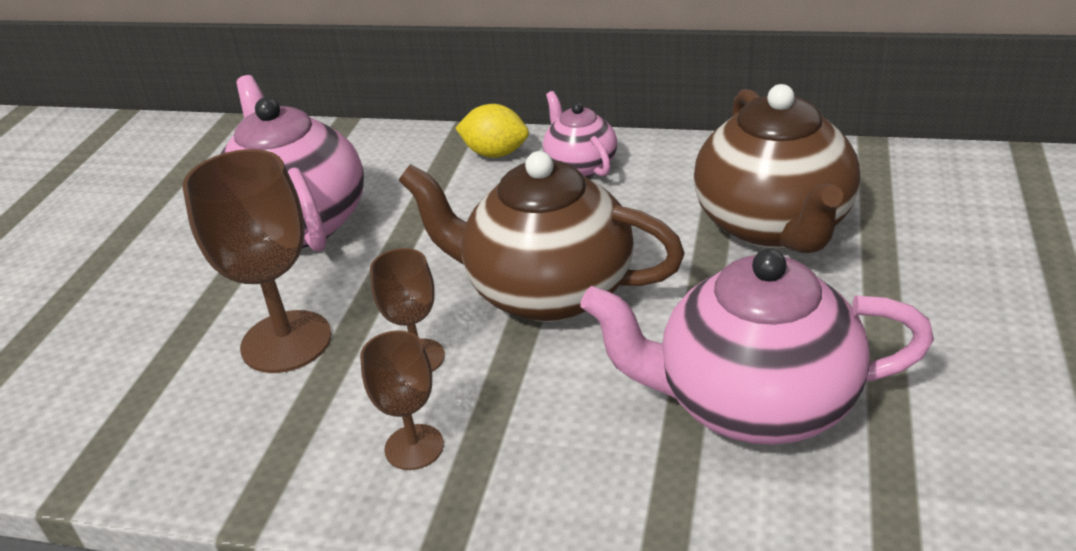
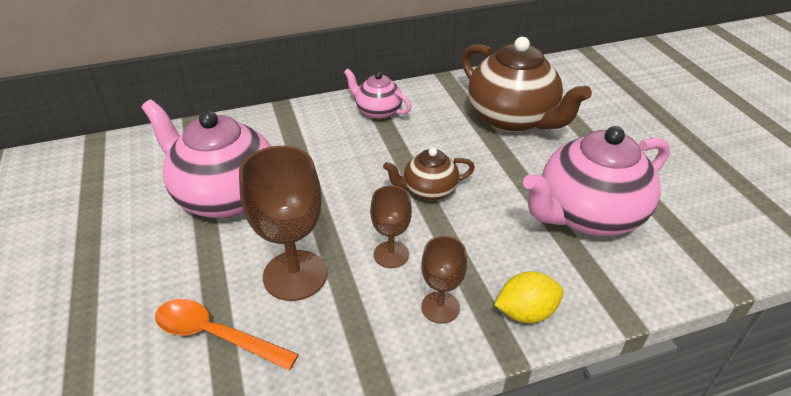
camera: 35 degrees left, 5 degrees up
brown teapot [398,151,685,322] -> brown teapot [383,148,475,201], size x0.52
yellow lemon [456,104,529,158] -> yellow lemon moved to [494,271,564,323]
none -> orange spoon [155,299,299,370]

